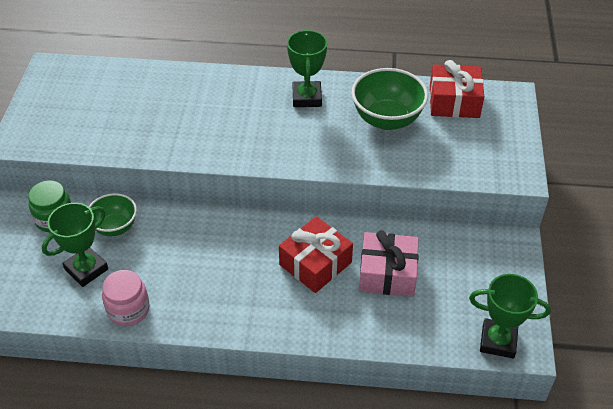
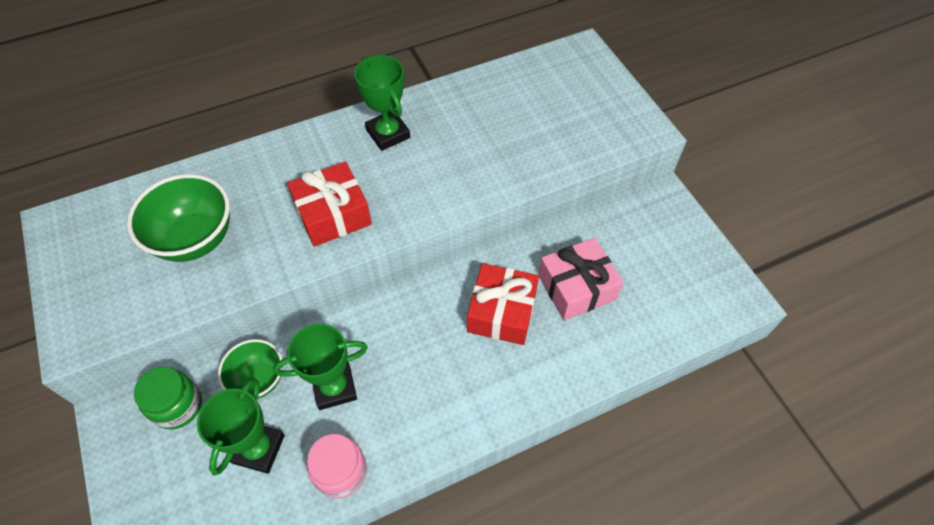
camera: 30 degrees left, 10 degrees up
green bowl [351,68,428,130] -> green bowl moved to [127,174,230,262]
red gift [430,60,484,118] -> red gift moved to [287,162,372,247]
green trophy [469,274,551,359] -> green trophy moved to [273,324,368,410]

